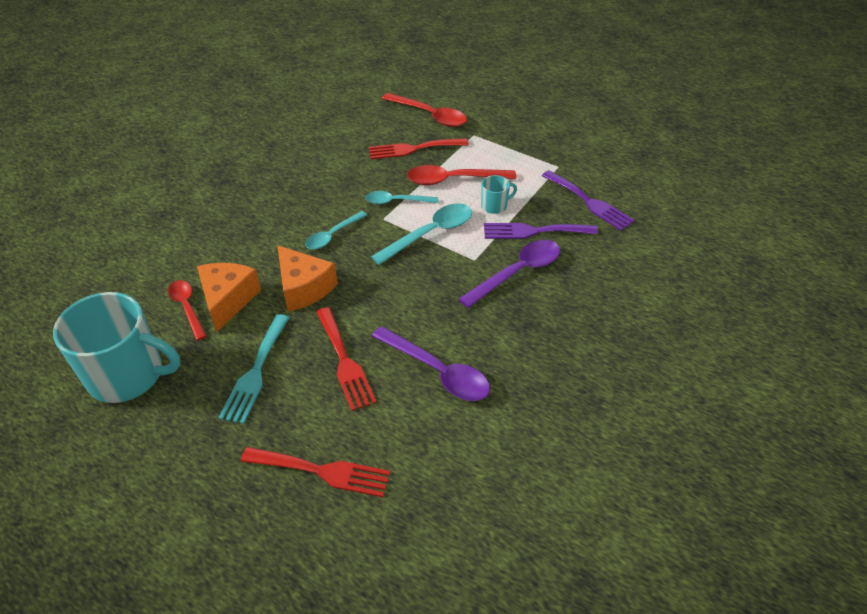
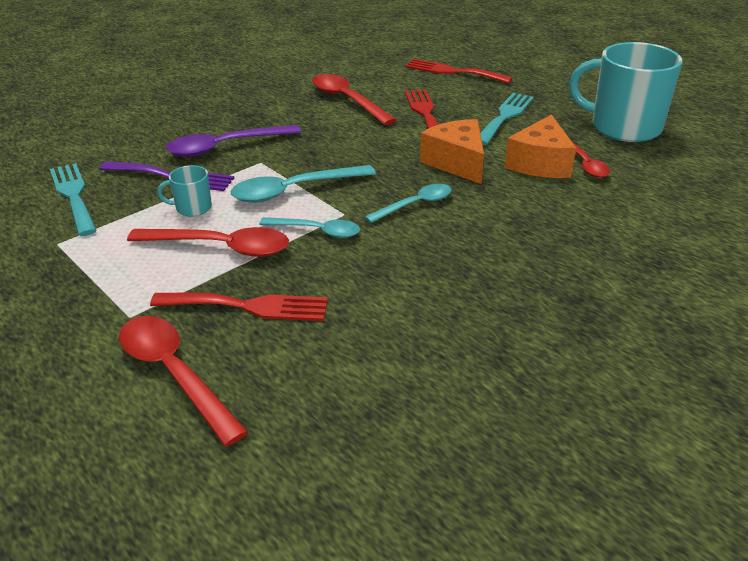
camera: 165 degrees left, 10 degrees down
purple spoon [372,326,490,401] -> red spoon [312,74,396,125]
purple fork [542,170,634,230] -> turquoise fork [50,163,97,236]

